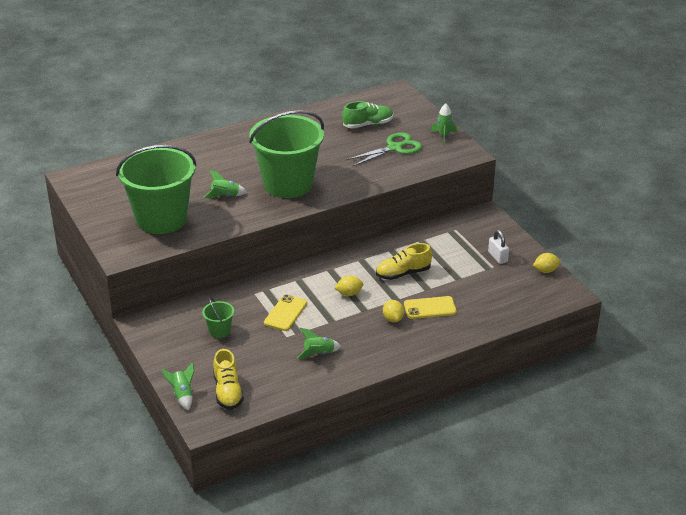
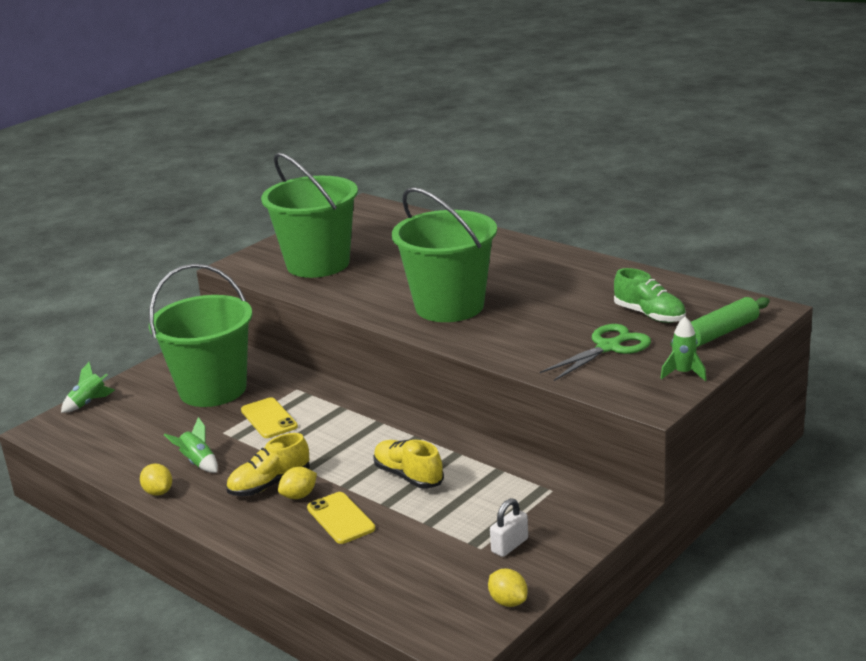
camera: 70 degrees right, 10 degrees down
green bucket [202,297,234,338] -> green bucket [149,263,253,407], size x2.50
green rocket [204,170,247,198] -> none
yellow shoe [213,349,244,410] -> yellow shoe moved to [226,433,310,496]
yellow phone [264,294,307,331] -> yellow phone turned 60 degrees clockwise [241,397,298,438]
yellow lemon [335,276,363,296] -> yellow lemon moved to [140,464,172,496]
green scissors [346,132,422,166] -> green scissors turned 75 degrees counterclockwise [540,324,651,381]
none -> green rolling pin [670,297,770,347]

